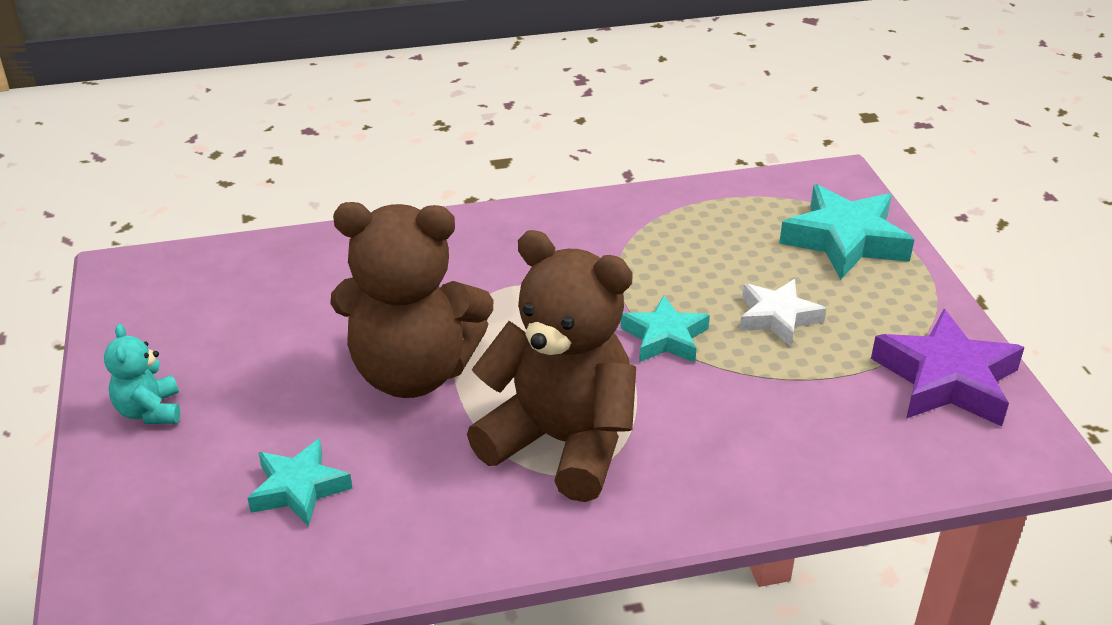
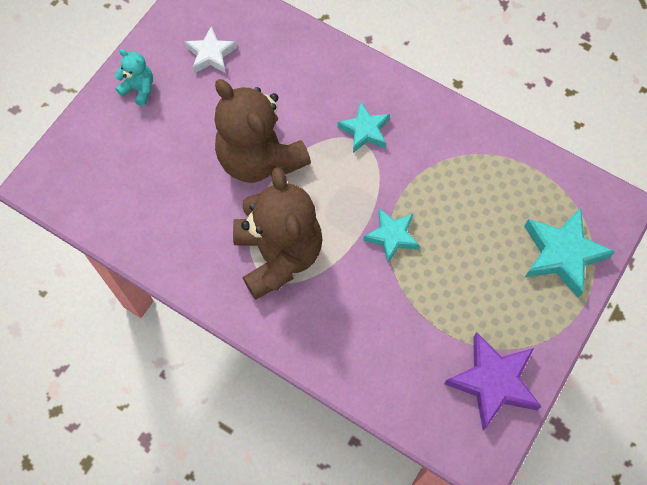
camera: 45 degrees right, 30 degrees up
turquoise teddy bear [104,324,180,424] -> turquoise teddy bear turned 90 degrees clockwise [114,49,153,106]
turquoise star [248,438,352,527] -> turquoise star moved to [337,101,390,153]
white star [739,279,826,346] -> white star moved to [185,26,237,73]

